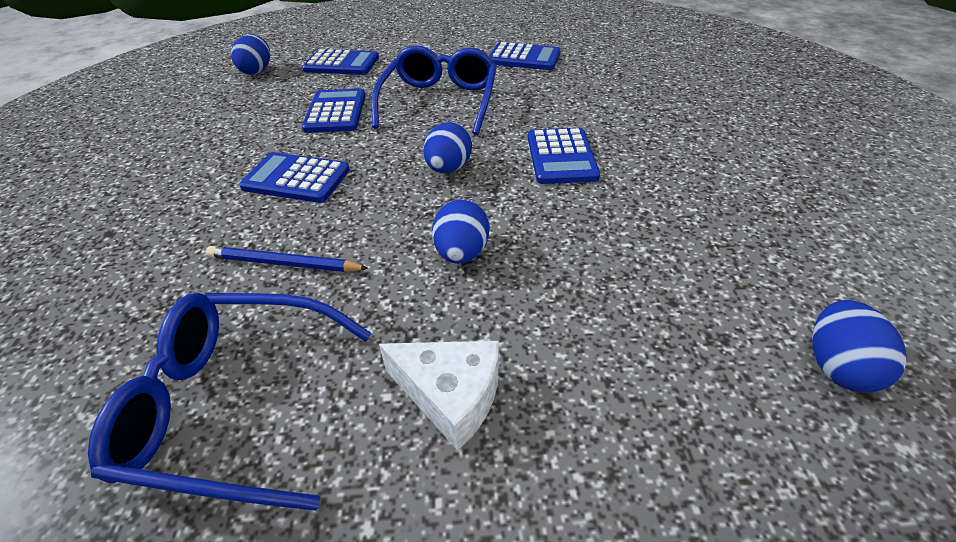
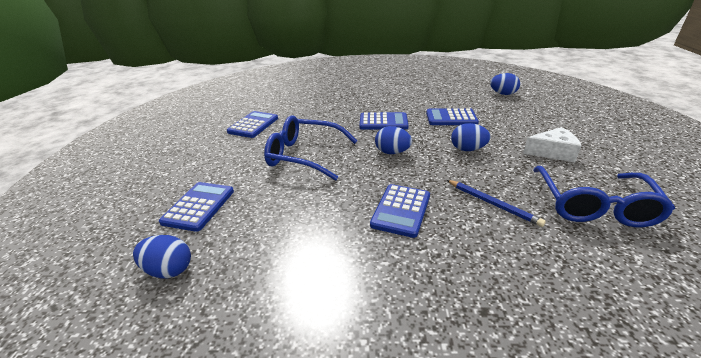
camera: 85 degrees left, 10 degrees down
blue pencil [206,246,369,272] -> blue pencil turned 60 degrees counterclockwise [447,180,546,227]
blue calculator [302,89,365,133] -> blue calculator moved to [426,108,479,125]
white cheese [379,341,499,450] -> white cheese turned 60 degrees clockwise [523,127,581,162]

